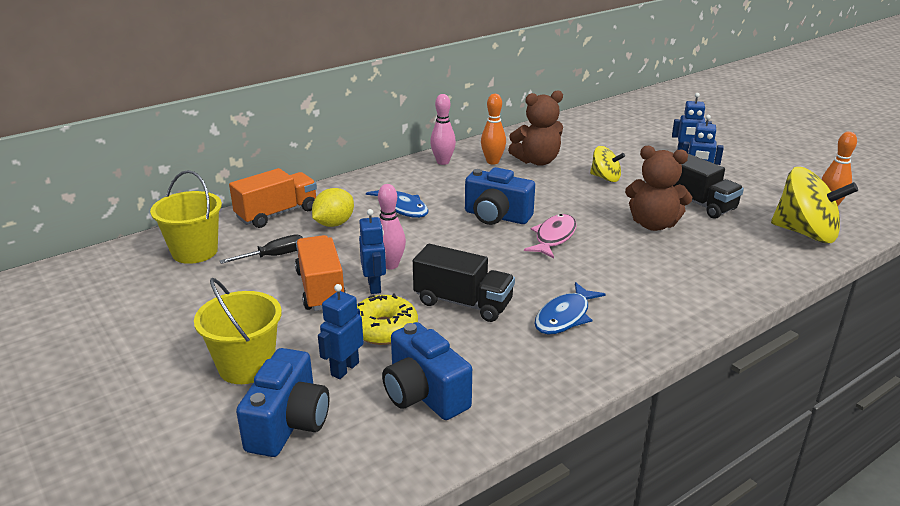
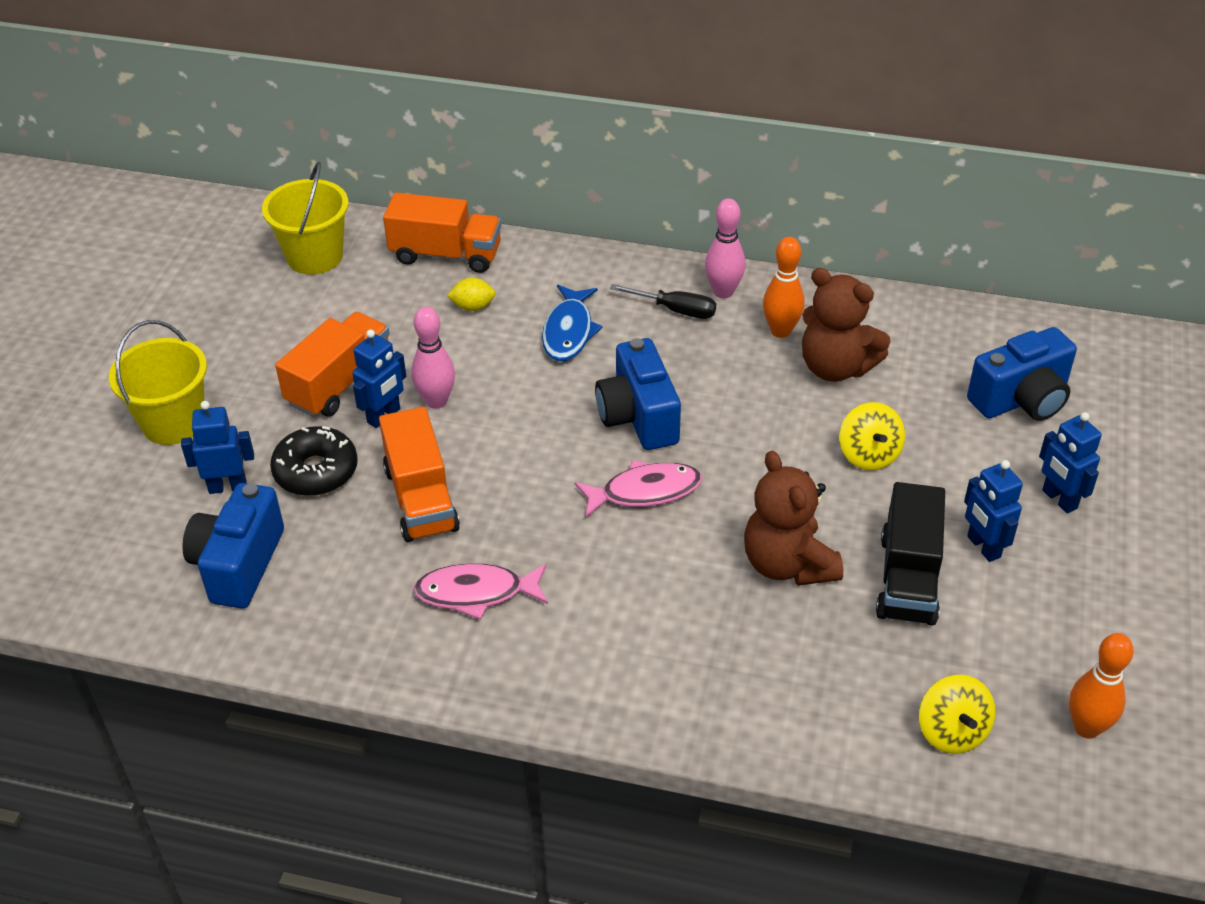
camera: 50 degrees right, 15 degrees up
black screwdriver [220,234,303,264] -> black screwdriver moved to [610,284,716,319]
blue camera [236,348,329,457] -> blue camera moved to [967,327,1077,421]
yellow lemon [312,188,354,227] -> yellow lemon [447,278,496,311], size x0.64
yellow donut [357,293,418,345] -> black donut [270,426,358,496]
black truck [413,244,515,322] -> orange truck [379,407,460,542]
blue fish [534,282,606,335] -> pink fish [413,563,548,620]
yellow spinning top [771,167,858,243] -> yellow spinning top [919,675,995,754], size x0.55

